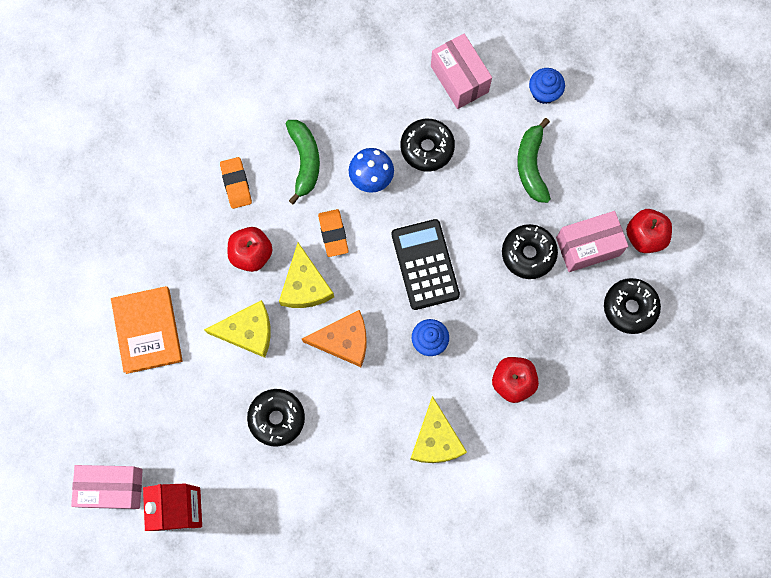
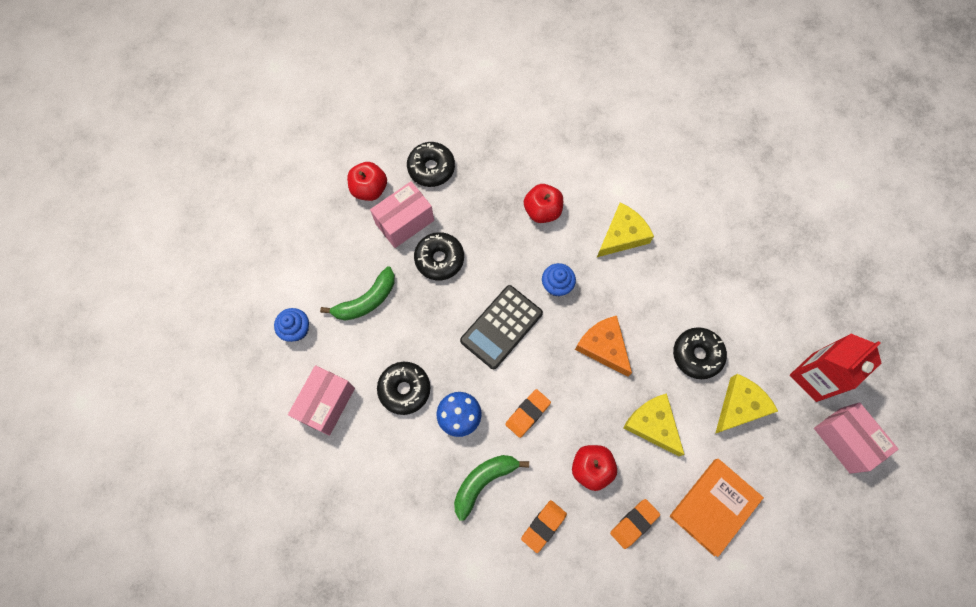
camera: 125 degrees left, 5 degrees down
yellow cheese [279,242,334,308] -> yellow cheese moved to [715,374,778,434]
pink box [556,211,628,272] -> pink box turned 75 degrees counterclockwise [370,181,434,248]
none -> orange eraser [610,499,660,549]

